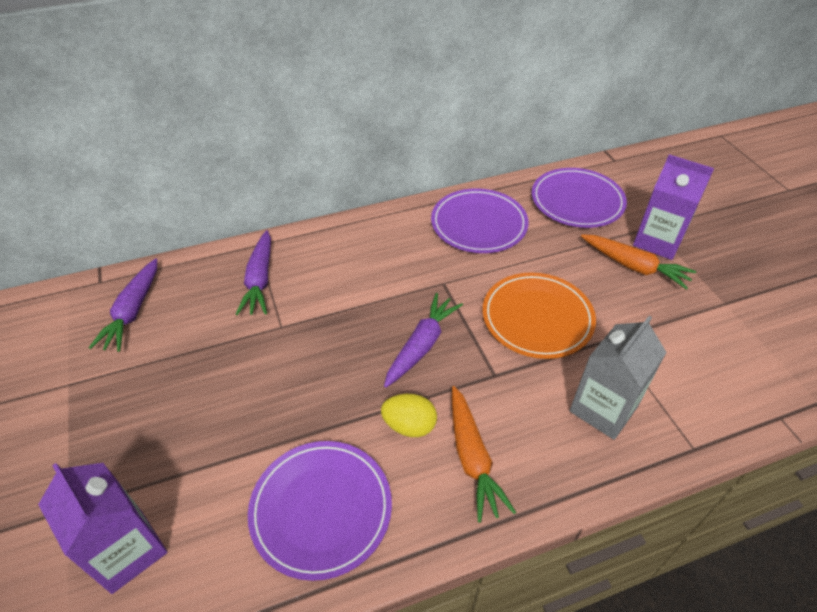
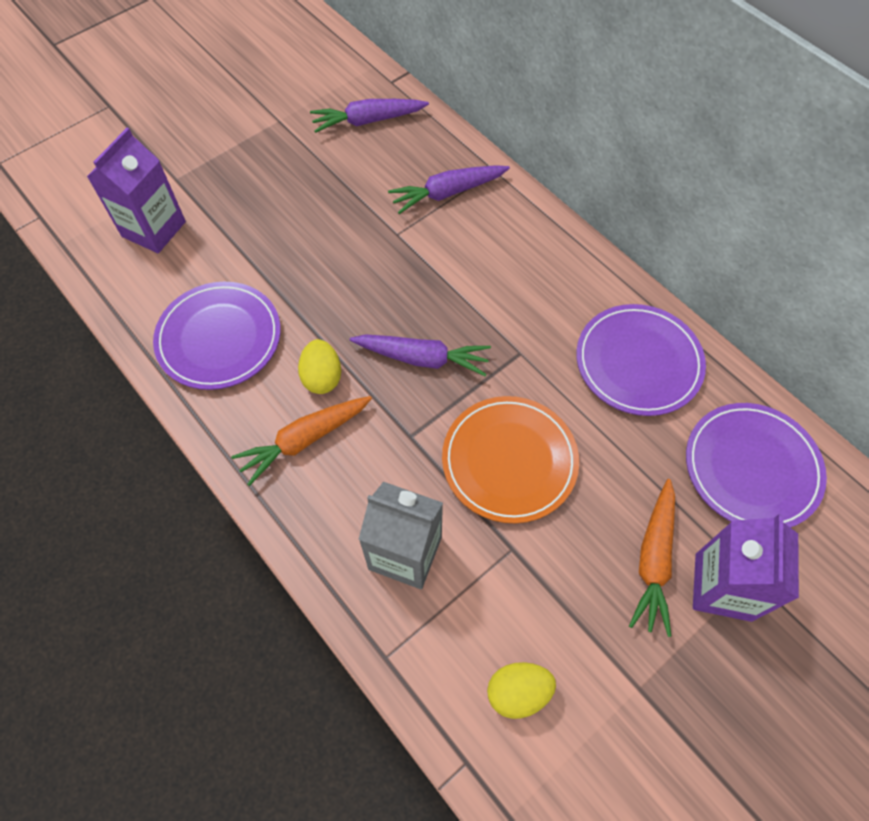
camera: 70 degrees right, 15 degrees up
none -> yellow egg [487,662,556,719]

